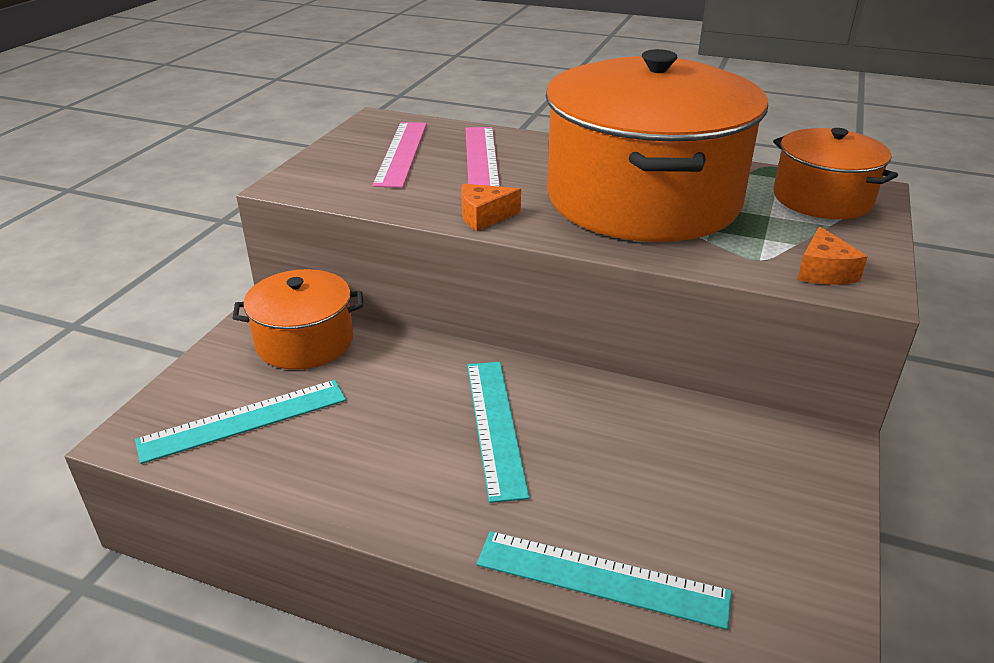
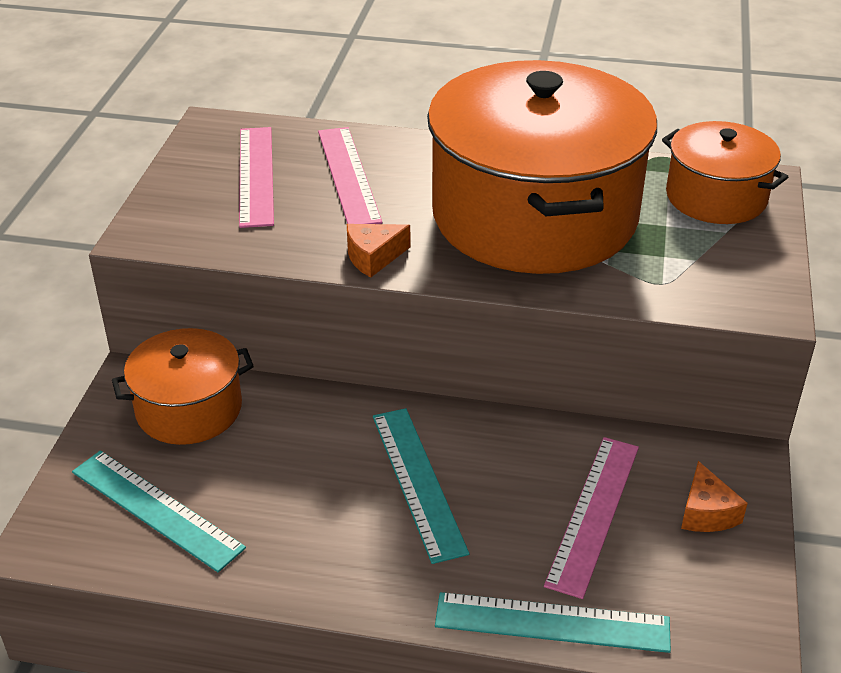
camera: 10 degrees left, 5 degrees up
turquoise ruler [135,380,346,464] -> turquoise ruler turned 75 degrees clockwise [72,451,246,572]
orange cheese [797,226,868,285] -> orange cheese moved to [681,461,748,532]
none -> pink ruler [544,437,639,599]

